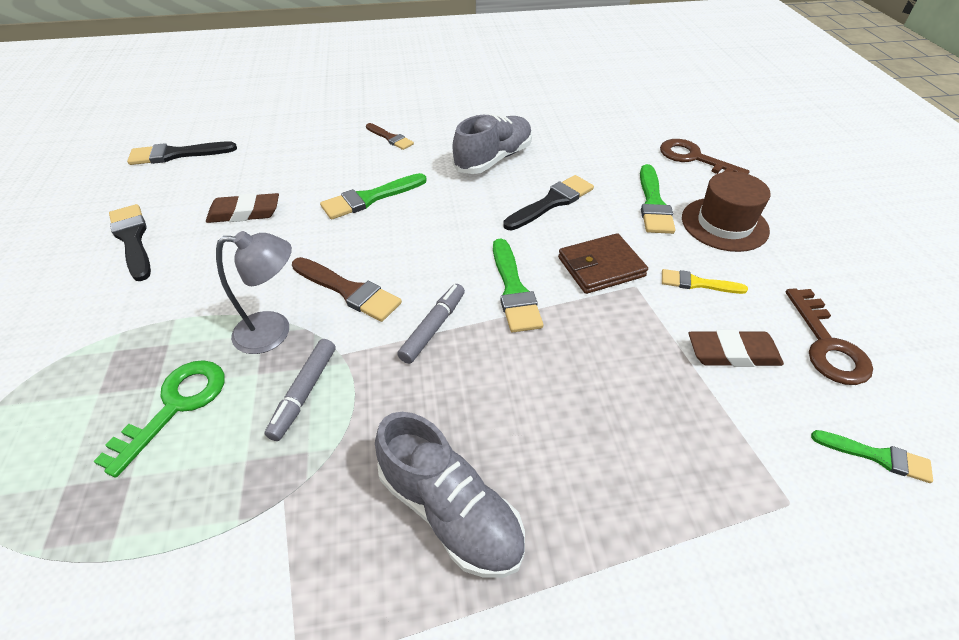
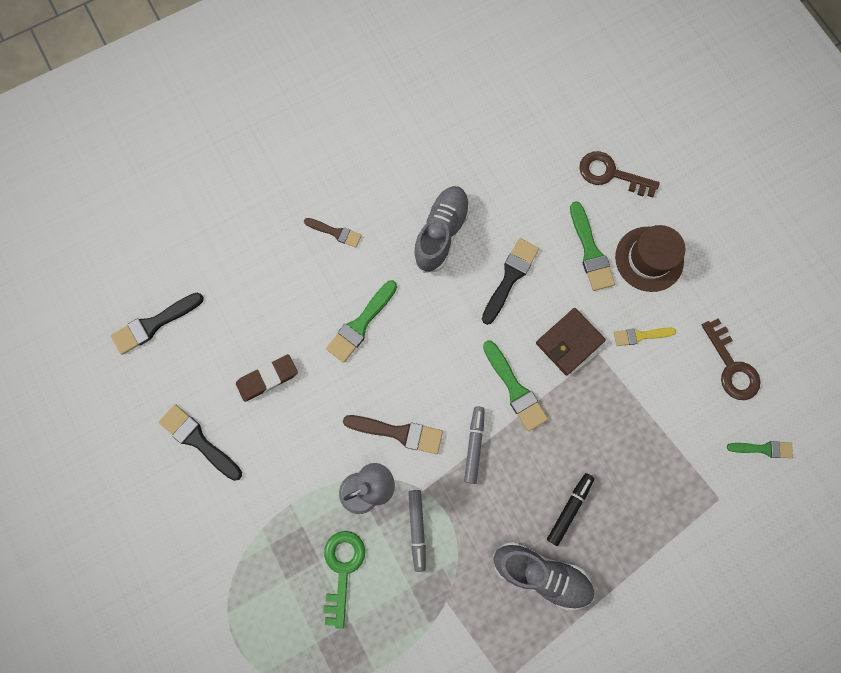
camera: 20 degrees left, 30 degrees up
brown eraser [689,330,784,367] -> none
none -> black marker [547,473,594,546]

